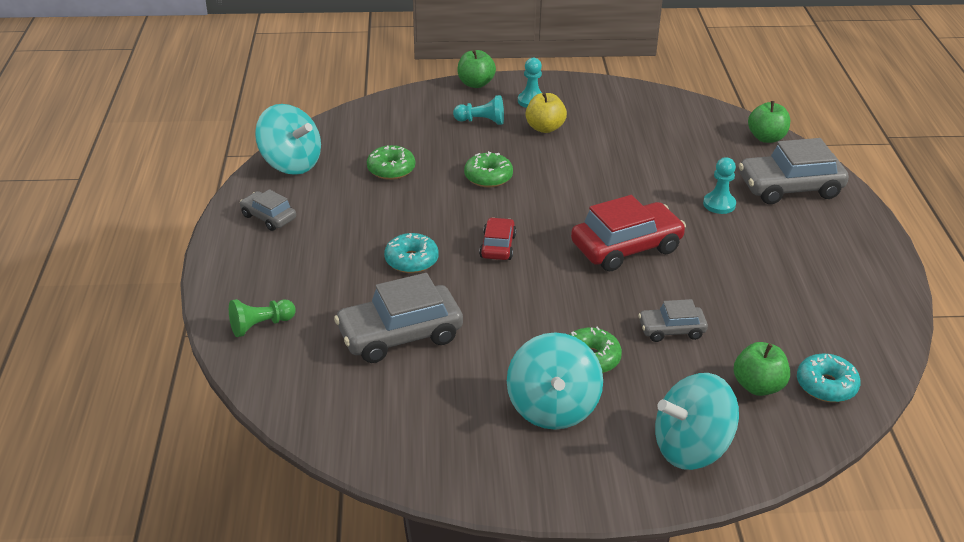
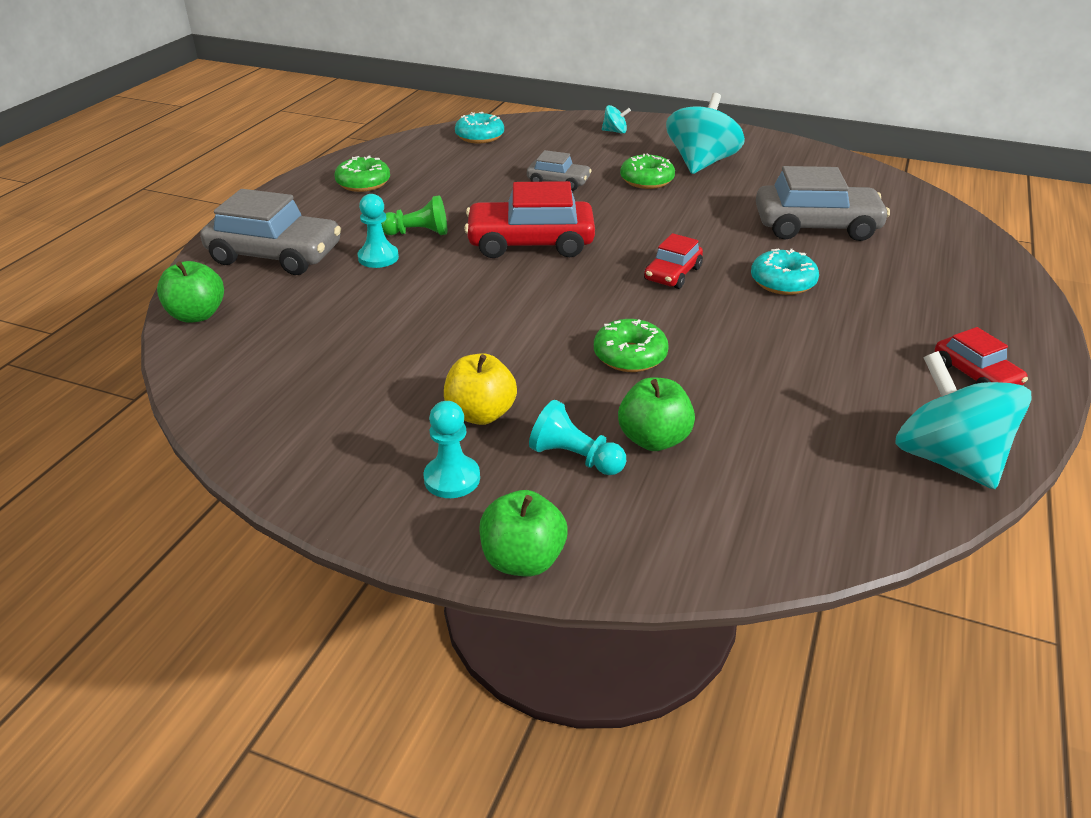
camera: 155 degrees left, 0 degrees up
green pawn [229,299,296,337] -> green pawn moved to [381,195,447,235]
grey car [240,189,296,231] -> red car [935,327,1028,385]
green donut [367,145,415,180] -> green donut moved to [335,156,390,192]
turquoise spinning top [655,373,739,470] -> turquoise spinning top [602,105,631,134], size x0.43
green apple [734,342,790,396] -> green apple moved to [618,377,695,451]

